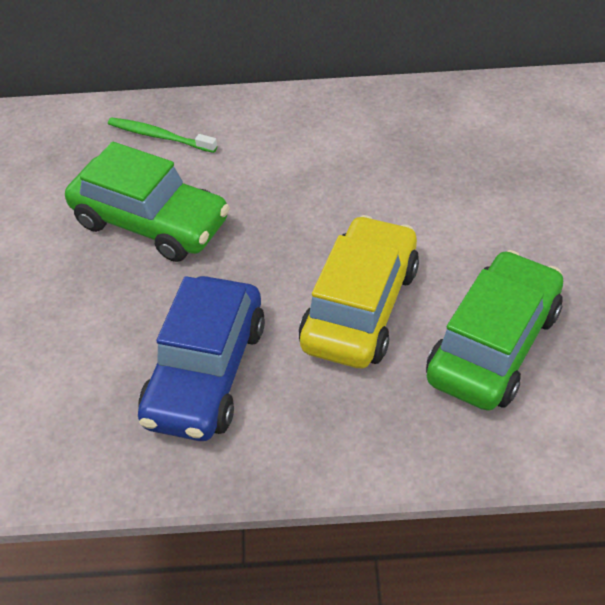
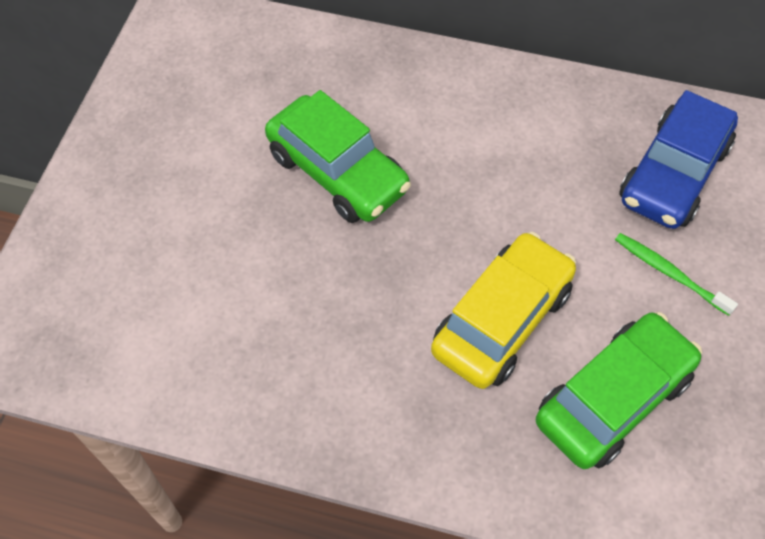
camera: 15 degrees right, 10 degrees up
green toothbrush [108,117,217,153] -> green toothbrush moved to [615,233,738,316]
blue car [138,276,265,441] -> blue car moved to [619,90,738,229]

